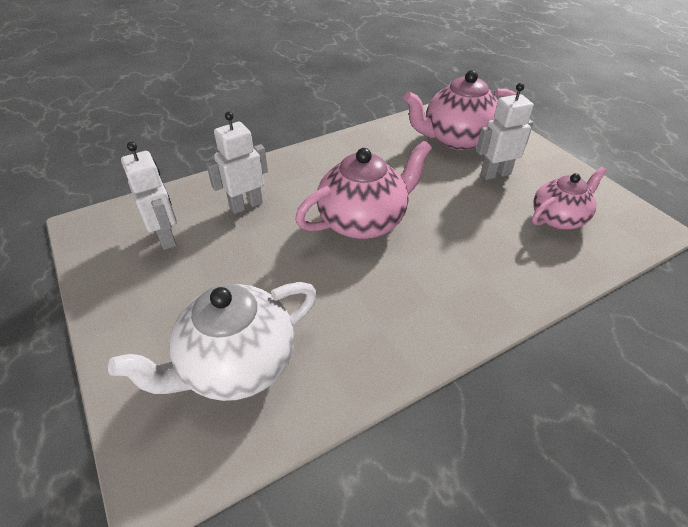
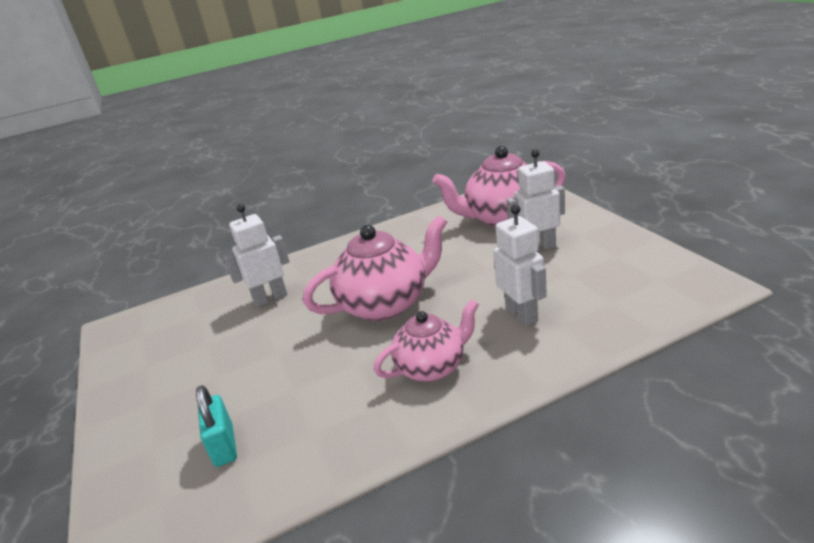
camera: 10 degrees right, 15 degrees down
white teapot [108,282,317,401] -> turquoise padlock [196,385,237,467]
white robot [121,142,177,250] -> white robot moved to [493,204,547,326]
pink teapot [532,167,607,230] -> pink teapot moved to [374,299,479,382]

